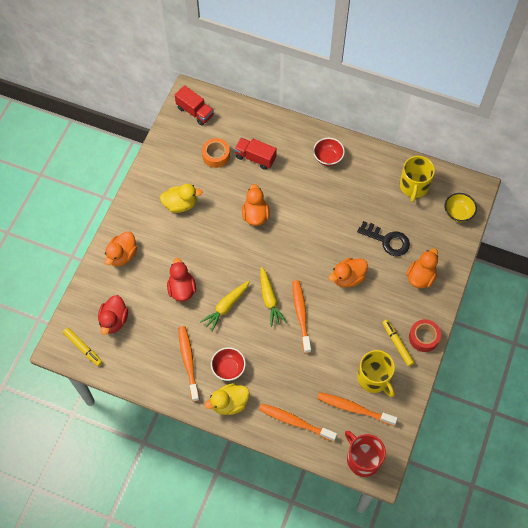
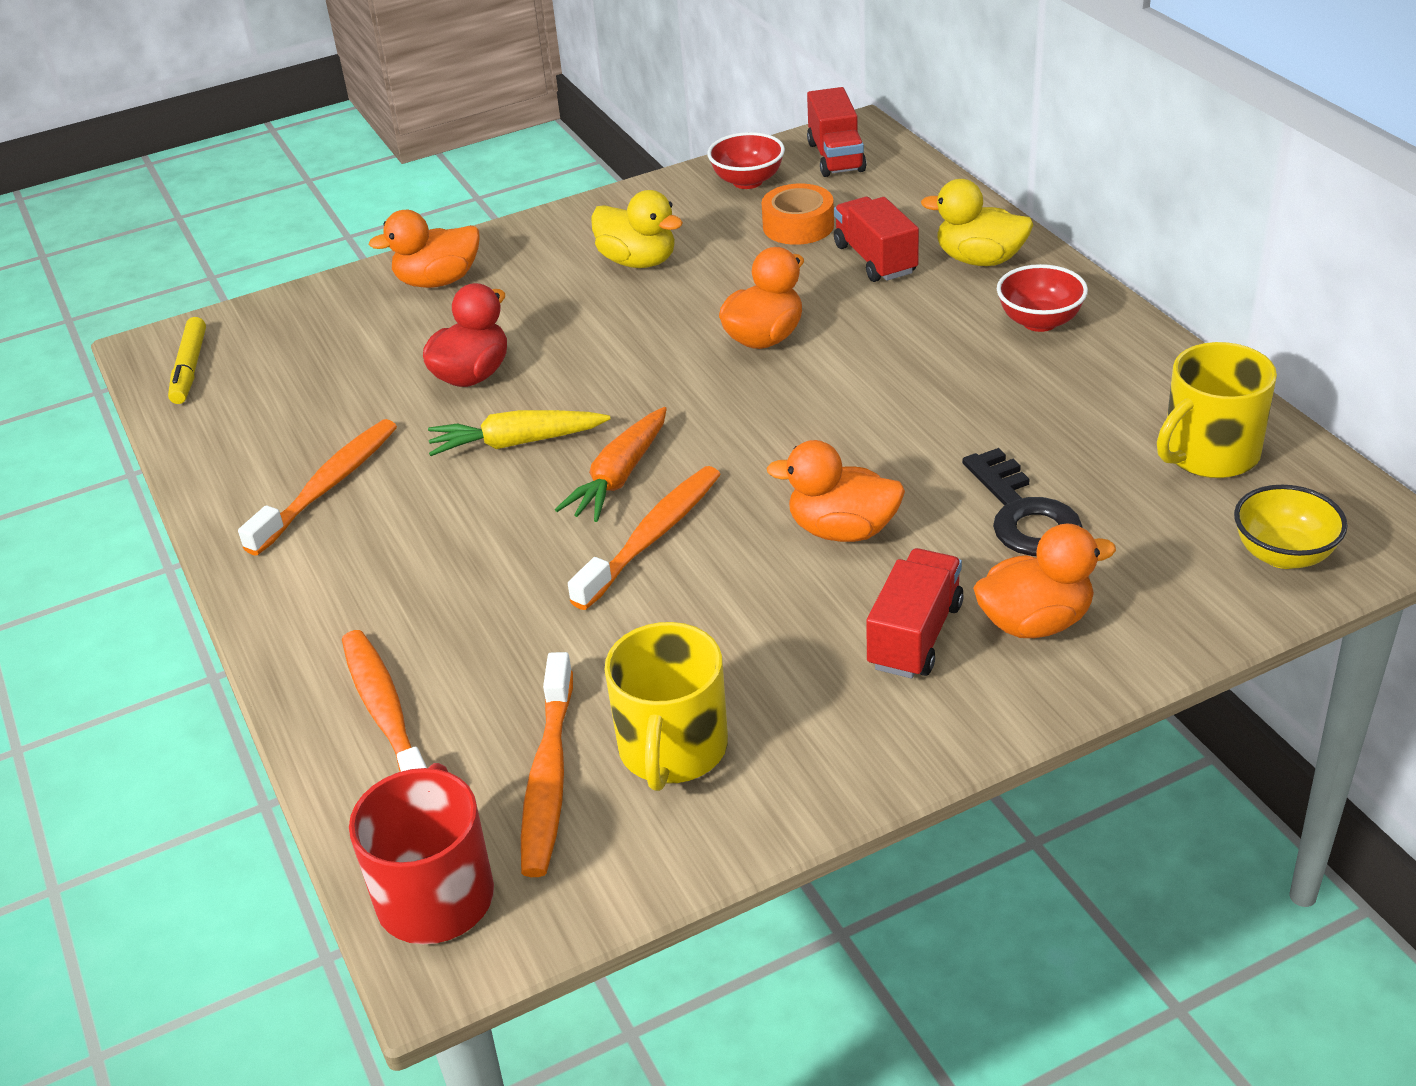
camera: 45 degrees right, 25 degrees down
red duck [98,295,128,335] -> none
yellow duck [204,383,250,415] -> yellow duck moved to [921,179,1033,266]
red bowl [211,347,246,381] -> red bowl moved to [707,132,785,189]
yellow carrot [260,267,286,327] -> orange carrot [555,407,667,522]
orange toothbrush [317,392,398,426] -> orange toothbrush turned 150 degrees counterclockwise [521,652,573,877]
yellow marker [382,319,414,367] -> none
red tape [409,319,441,352] -> none
none -> red truck [866,548,964,678]

